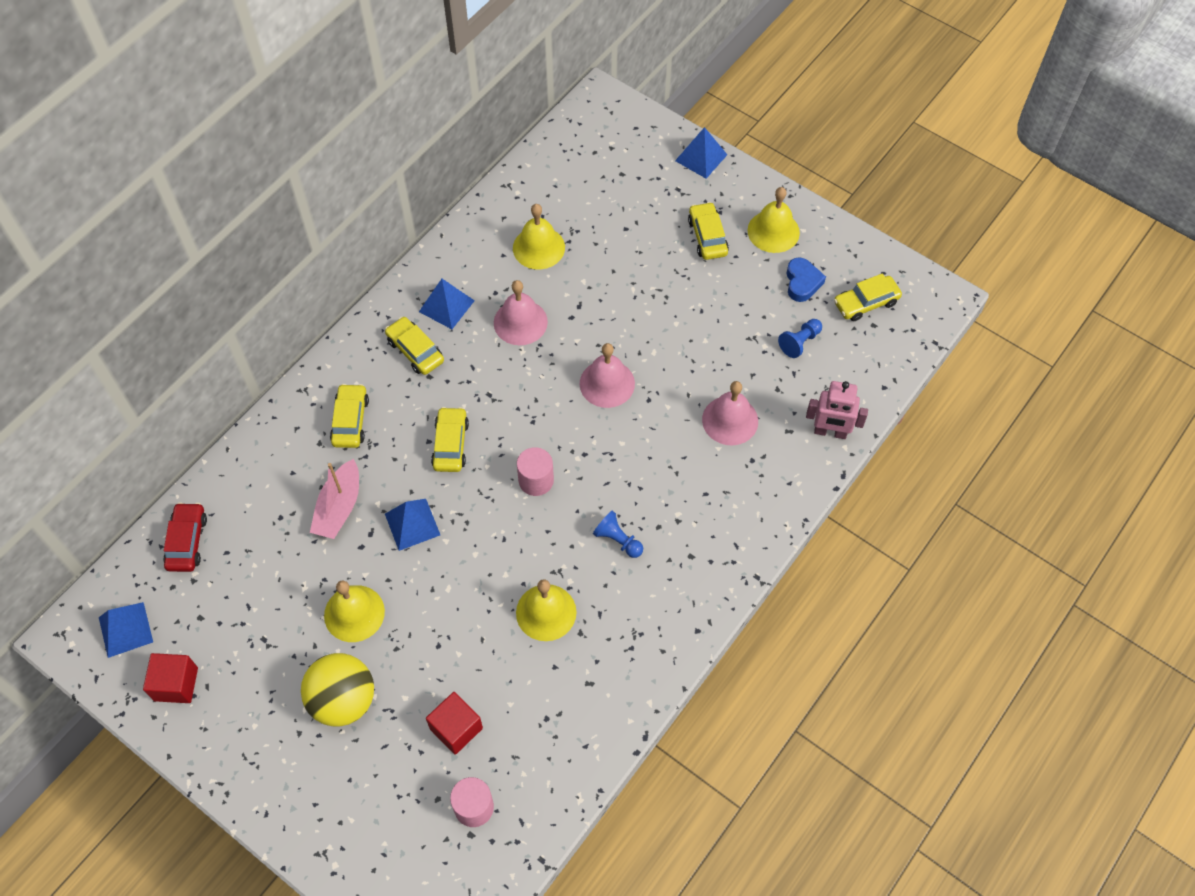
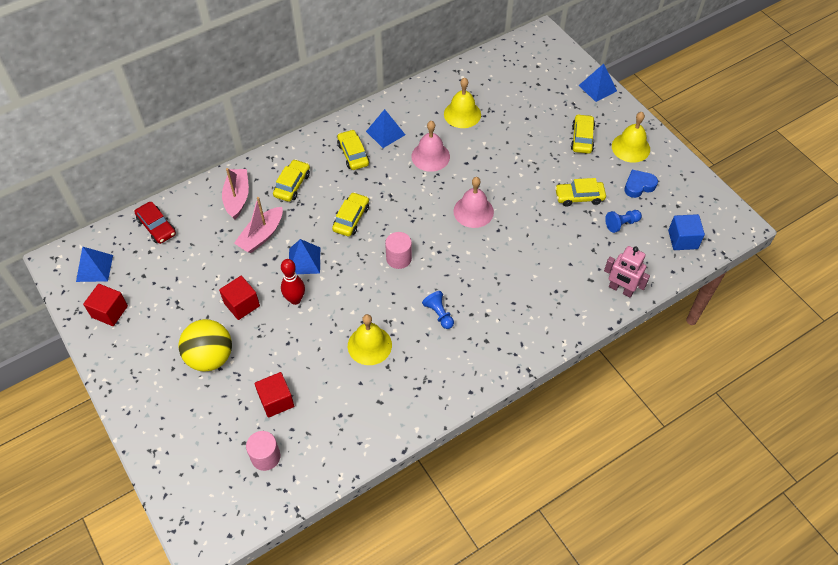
camera: 20 degrees right, 5 degrees down
red car [163,502,207,572] -> red car turned 120 degrees clockwise [134,202,176,244]
yellow bell [324,581,385,642] -> red cube [219,276,260,320]
pink bell [702,381,758,445] -> none
blue heart [786,257,826,302] -> blue heart turned 135 degrees counterclockwise [624,170,658,198]
yellow car [834,273,902,321] -> yellow car moved to [555,178,606,207]
none -> pink boat [222,168,249,219]
none -> red bowling pin [281,259,305,305]
none -> blue cube [668,214,705,250]

